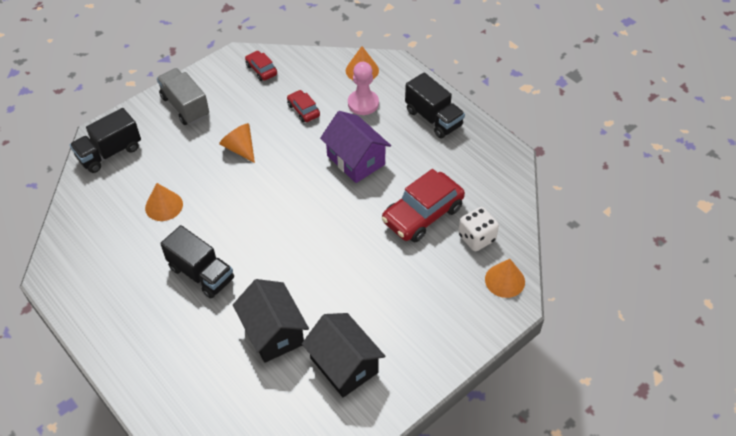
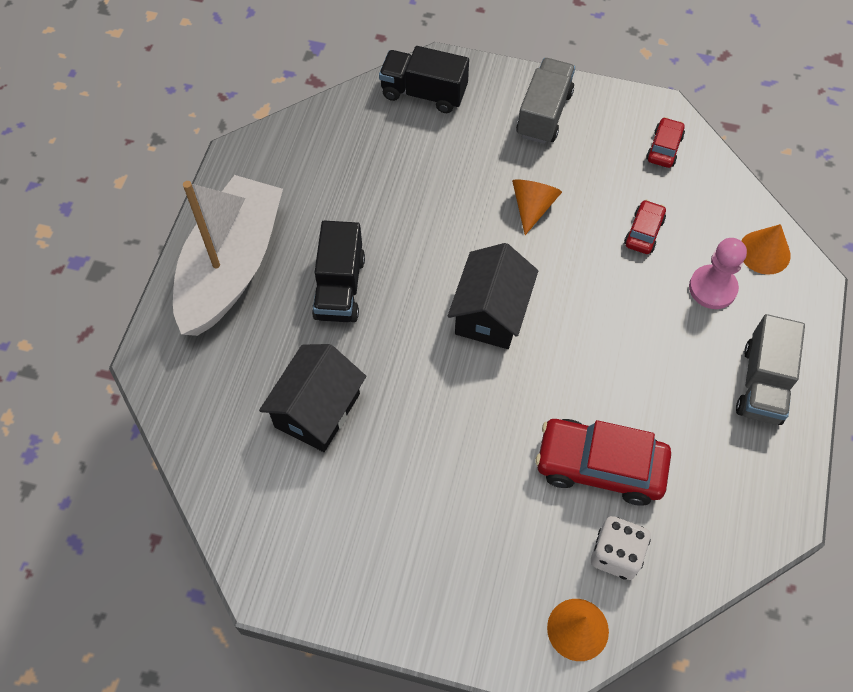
camera: 55 degrees right, 10 degrees up
orange cone [145,183,183,221] -> none
black house [302,313,385,398] -> black house moved to [448,243,538,349]
purple house [320,111,391,183] -> none
black truck [405,72,465,138] -> grey truck [736,314,805,425]
none -> white boat [173,175,283,336]

